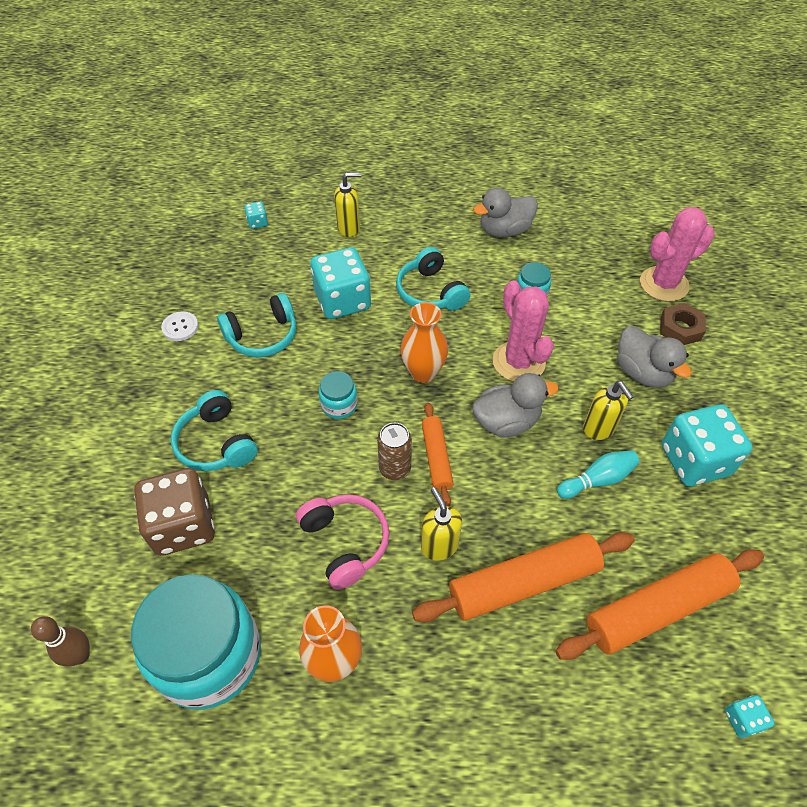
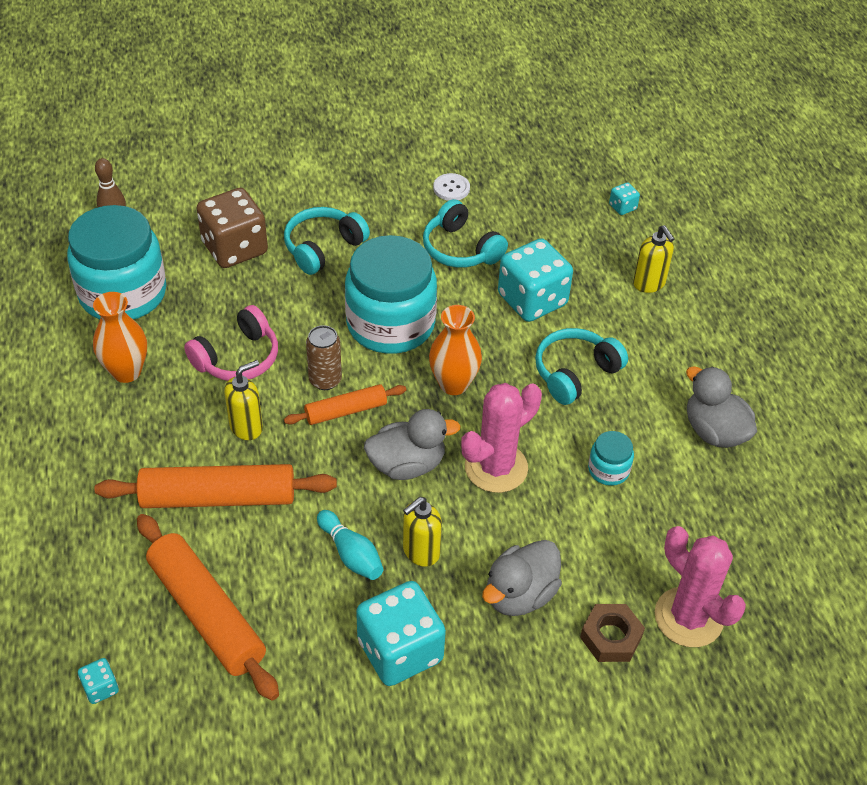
camera: 75 degrees right, 5 degrees down
turquoise jar [319,371,357,419] -> turquoise jar [345,235,437,354], size x2.30
orange rolling pin [412,532,635,622] -> orange rolling pin turned 60 degrees counterclockwise [94,464,337,508]
grey duck [472,373,558,437] -> grey duck turned 75 degrees counterclockwise [364,409,461,480]

